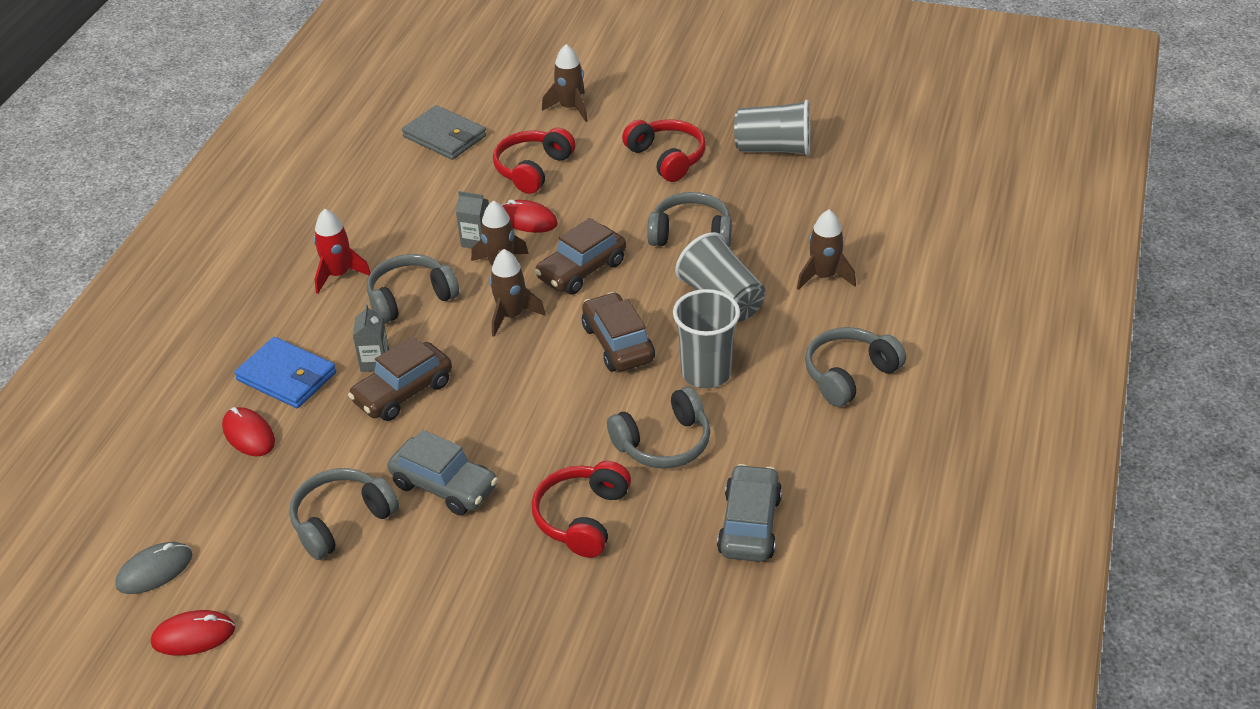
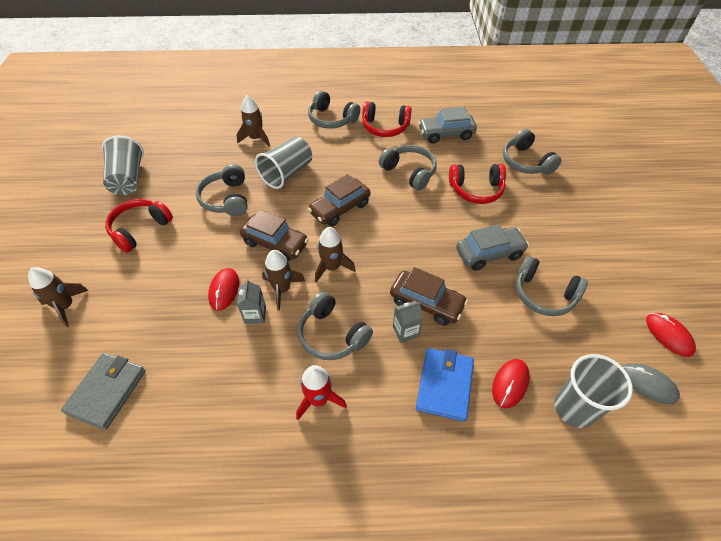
camera: 110 degrees left, 10 degrees up
grey car [388,430,498,515] -> grey car turned 60 degrees clockwise [456,224,529,271]
red headphones [493,128,576,194] -> red headphones moved to [362,101,412,137]
grey cup [673,289,740,388] -> grey cup moved to [554,354,633,428]
none -> grey headphones [503,129,562,175]

